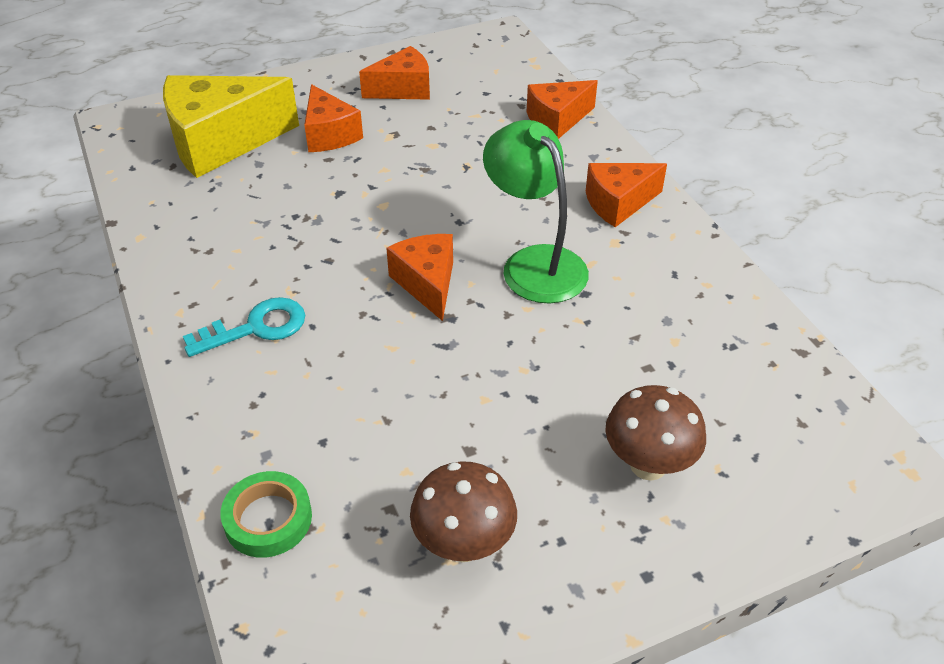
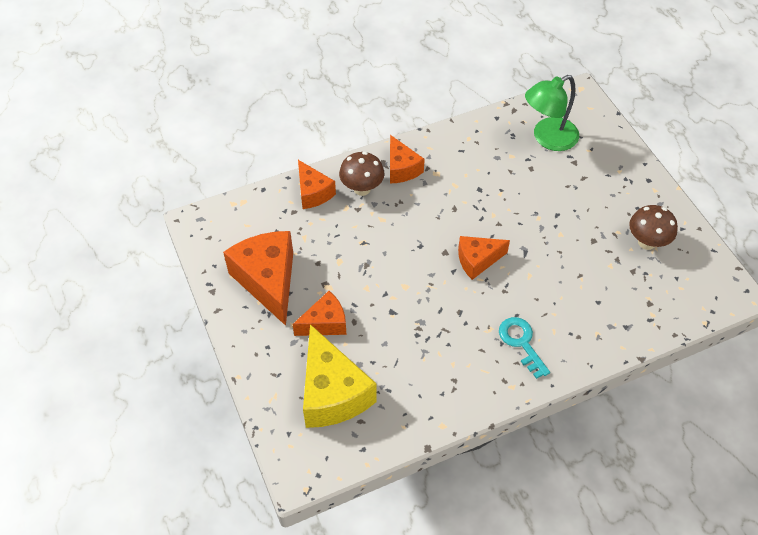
camera: 90 degrees left, 10 degrees up
green tape [221,471,312,558] -> none
orange cheese [359,46,430,100] -> orange cheese [223,231,293,326], size x1.71
green lamp [483,120,589,303] -> green lamp moved to [525,75,579,151]
brown mushroom [606,385,706,480] -> brown mushroom moved to [339,152,385,196]

